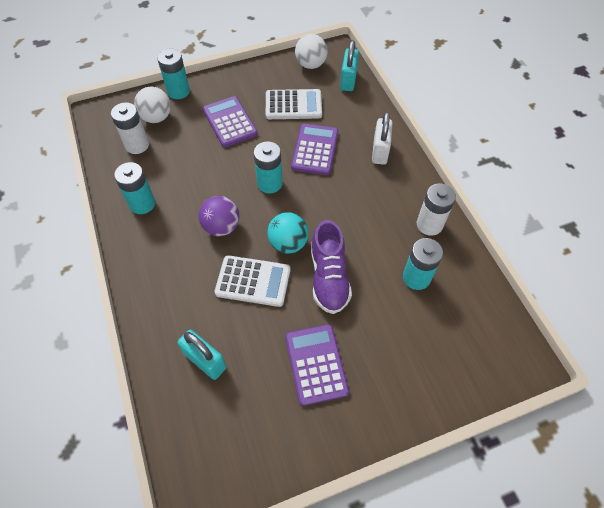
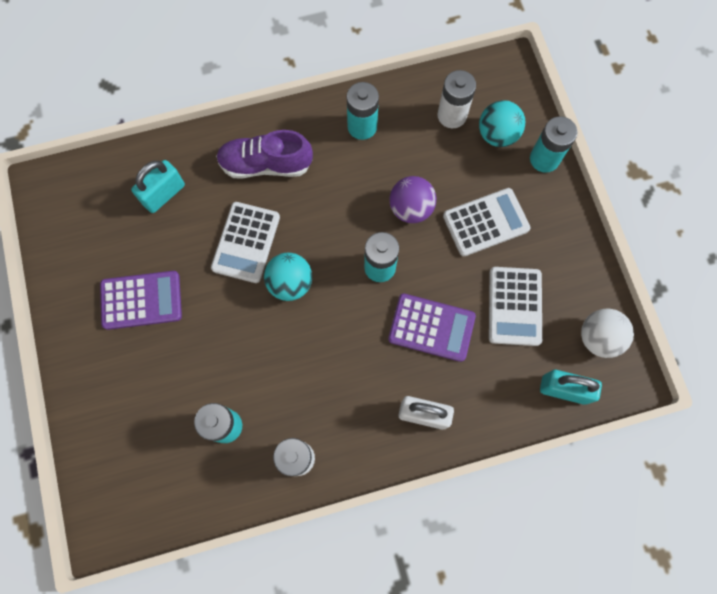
camera: 95 degrees right, 15 degrees up
white ball [134,87,171,123] -> turquoise ball [479,100,525,147]
purple ball [199,196,239,236] -> purple ball moved to [390,176,436,223]
purple calculator [203,96,258,147] -> white calculator [443,188,530,256]
purple shoe [311,220,352,314] -> purple shoe moved to [216,130,313,179]

